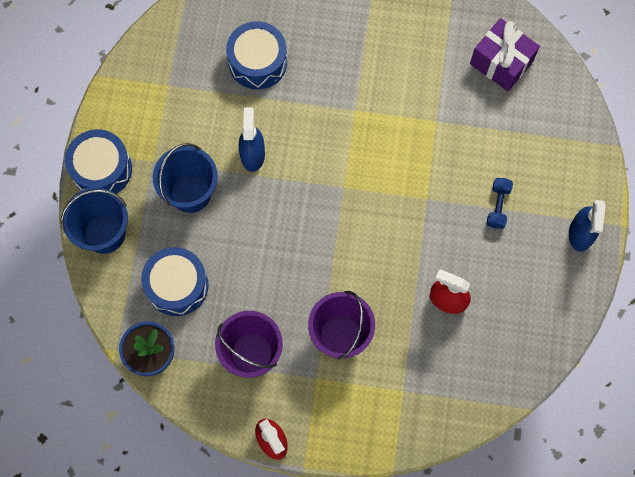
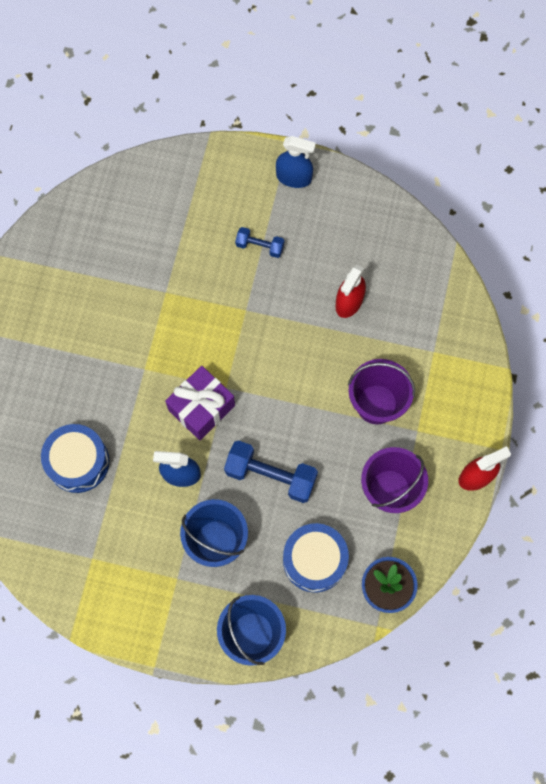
camera: 85 degrees left, 0 degrees up
blue drum [65,130,132,194] -> none
purple gift [470,18,540,91] -> purple gift moved to [165,366,235,440]
none -> blue dumbbell [224,441,318,503]

